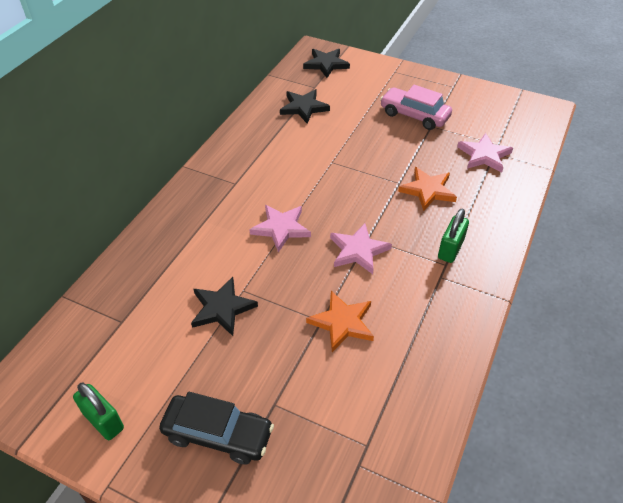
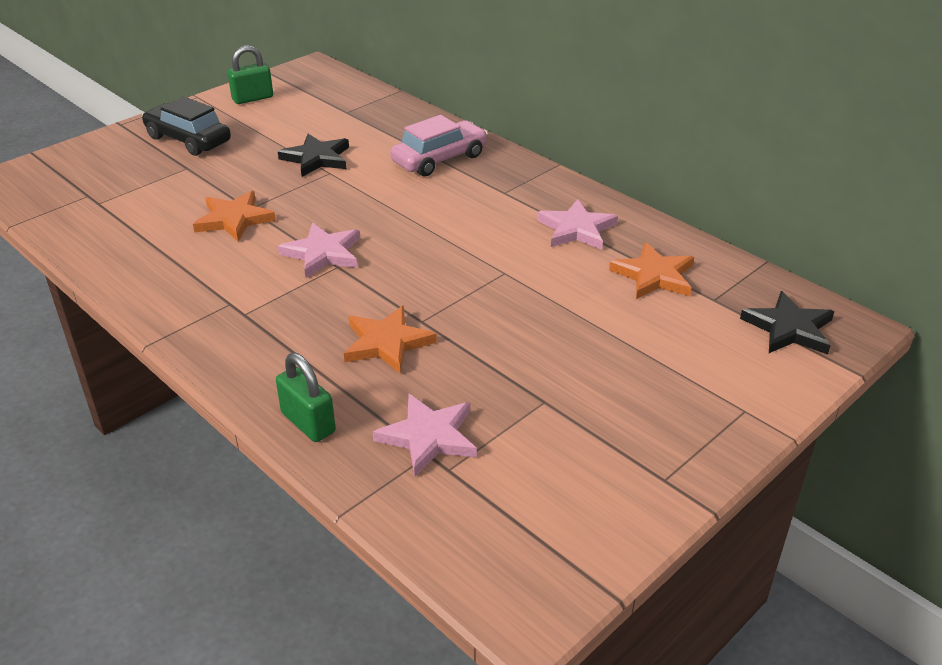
camera: 110 degrees right, 10 degrees down
black car [159,392,274,465] -> black car turned 90 degrees clockwise [142,97,231,156]
pink star [249,205,311,252] -> pink star moved to [537,199,618,250]
black star [280,89,330,124] -> orange star [609,242,694,299]
pink car [380,85,452,130] -> pink car moved to [390,115,488,176]
green padlock [438,209,469,263] -> green padlock moved to [276,353,336,442]

